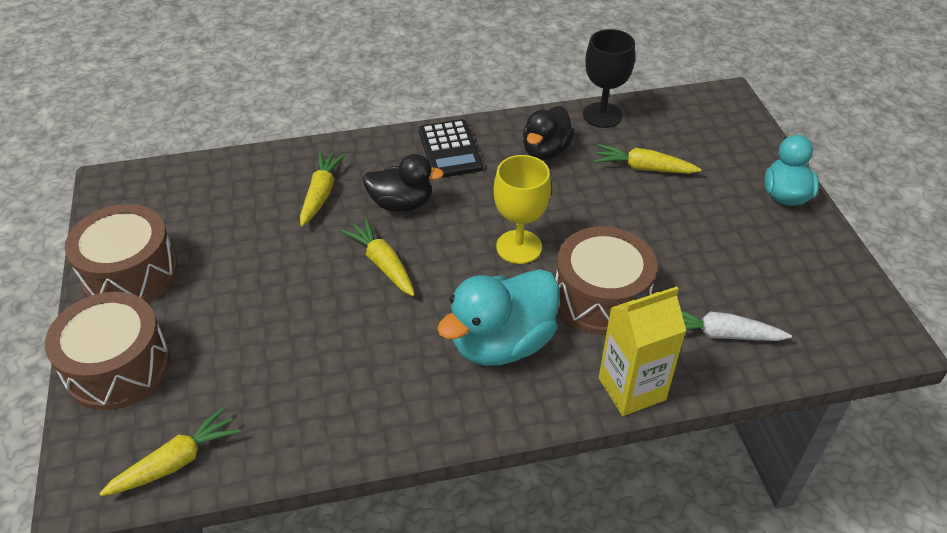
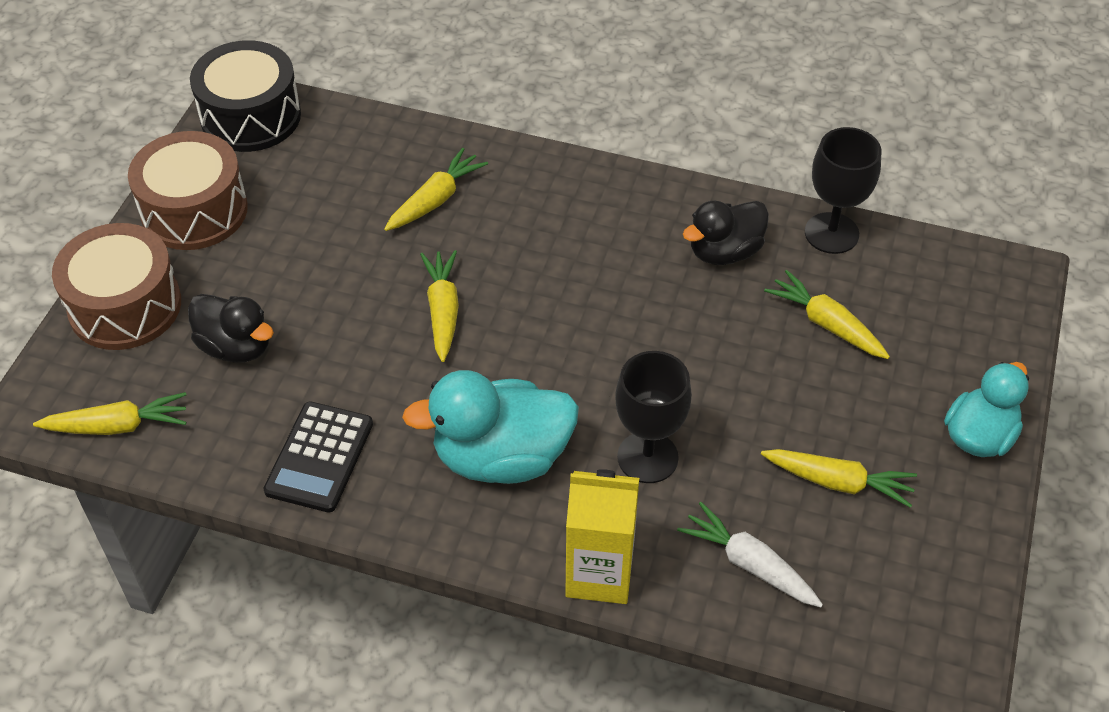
camera: 30 degrees right, 5 degrees up
black duck [363,154,444,212] -> black duck moved to [188,294,274,363]
black calculator [419,119,483,178] -> black calculator moved to [263,401,373,513]
yellow goblet [494,155,551,264] -> none
brown drum [555,226,657,335] -> black goblet [615,351,692,483]
none -> black drum [190,40,301,152]
none -> yellow carrot [761,449,917,508]

